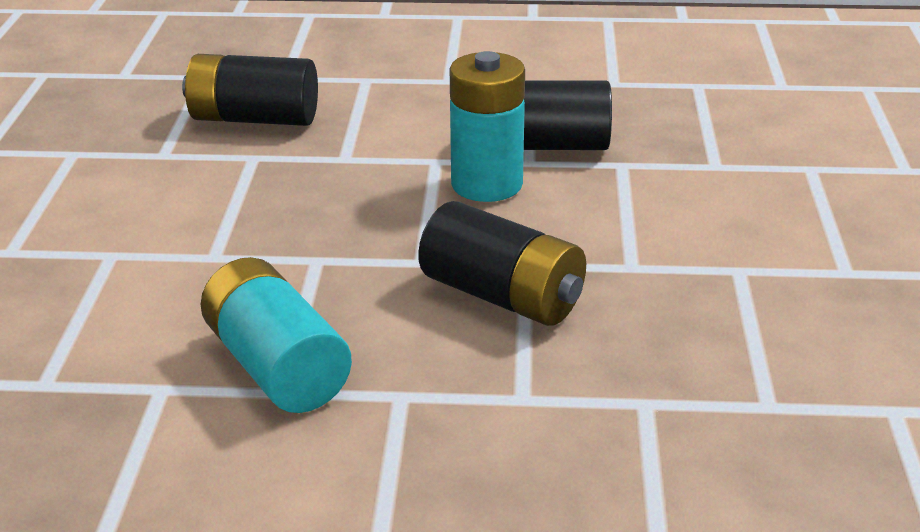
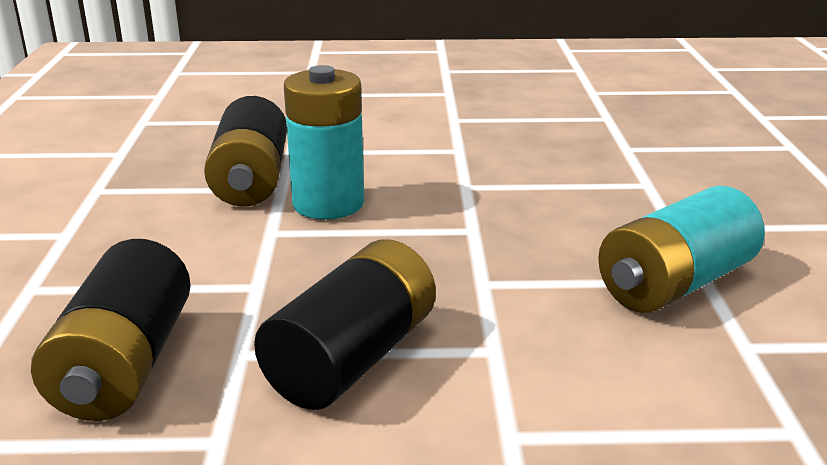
camera: 95 degrees left, 5 degrees down
black battery [418,201,586,326] -> black battery moved to [254,239,436,410]

